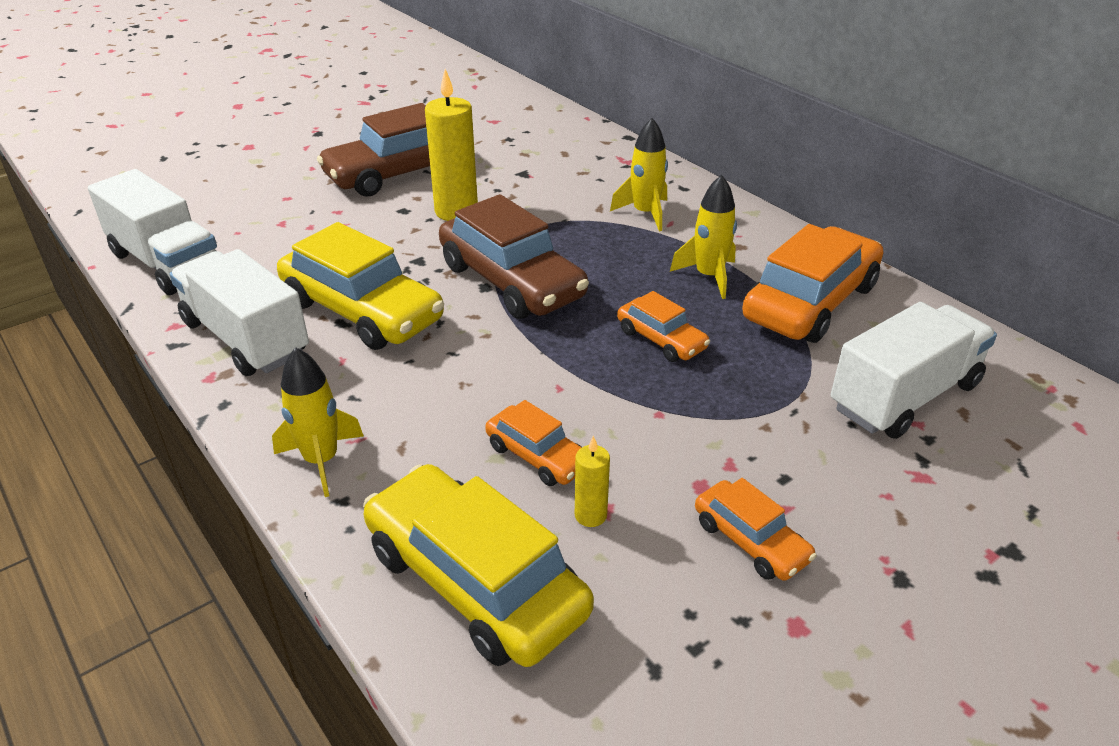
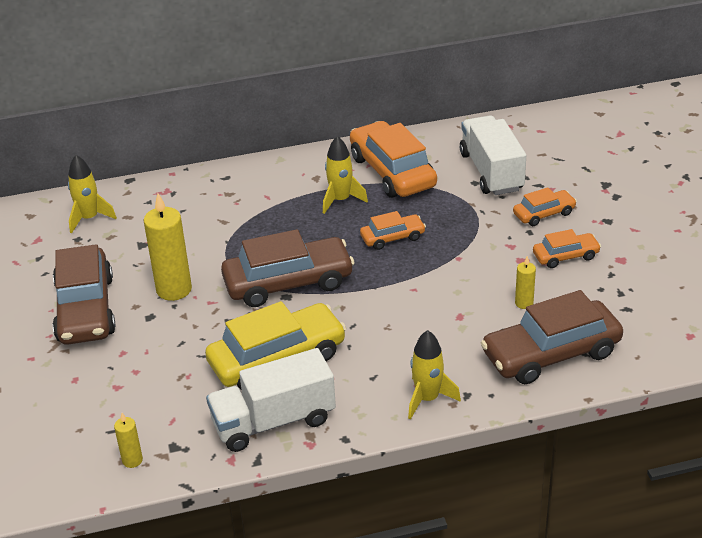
camera: 65 degrees left, 0 degrees up
white truck [88,169,217,295] -> yellow candle [114,413,143,468]
yellow car [363,464,594,667] -> brown car [481,290,623,384]
orange car [485,400,582,486] -> orange car moved to [513,187,577,226]
yellow rocket [610,118,668,231] -> yellow rocket moved to [68,155,117,233]

